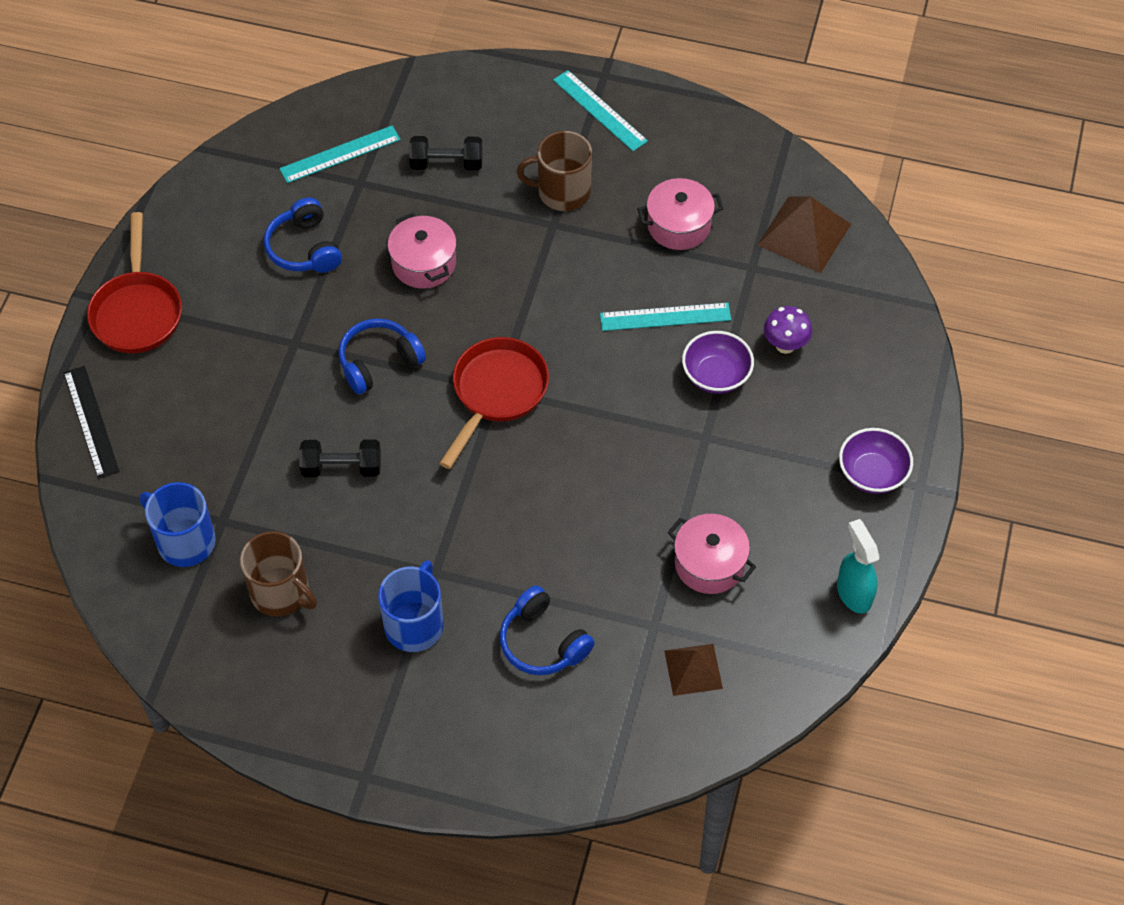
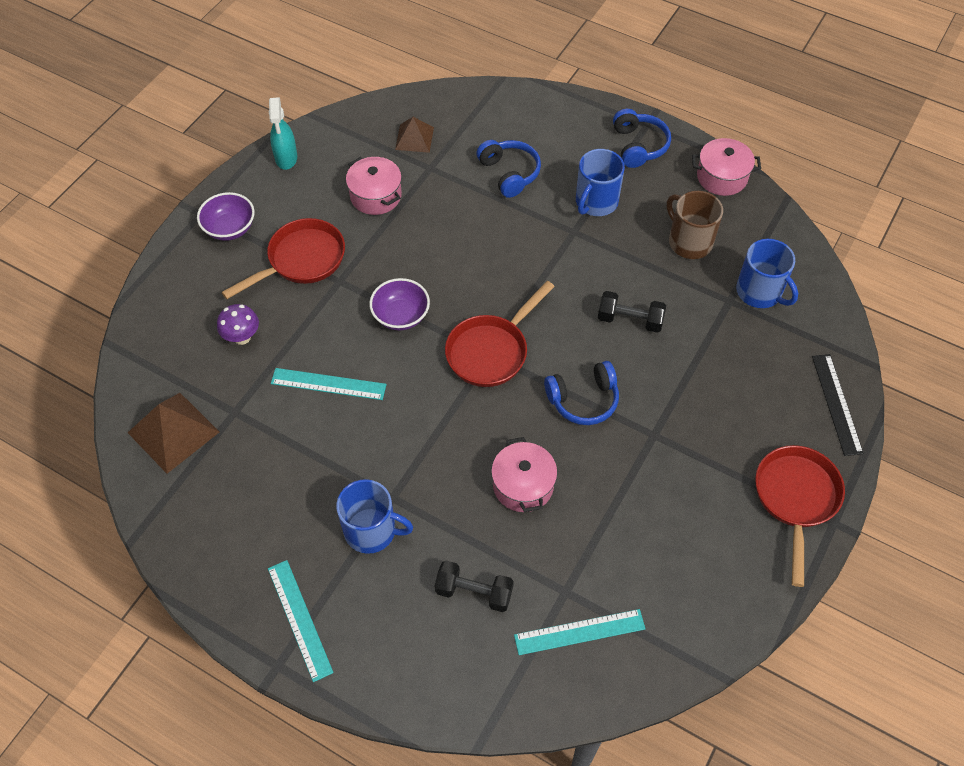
camera: 165 degrees left, 0 degrees up
blue headphones [264,198,342,273] -> blue headphones moved to [613,109,671,168]
brown mug [517,131,592,211] -> blue mug [336,479,413,554]
pink pot [637,178,724,250] -> pink pot moved to [692,138,761,196]
purple bowl [682,331,754,394] -> purple bowl moved to [369,278,430,330]
none -> red pan [221,218,345,299]

